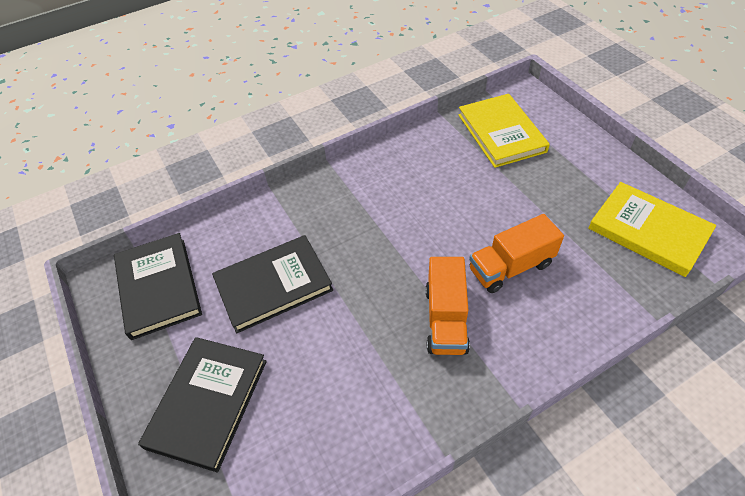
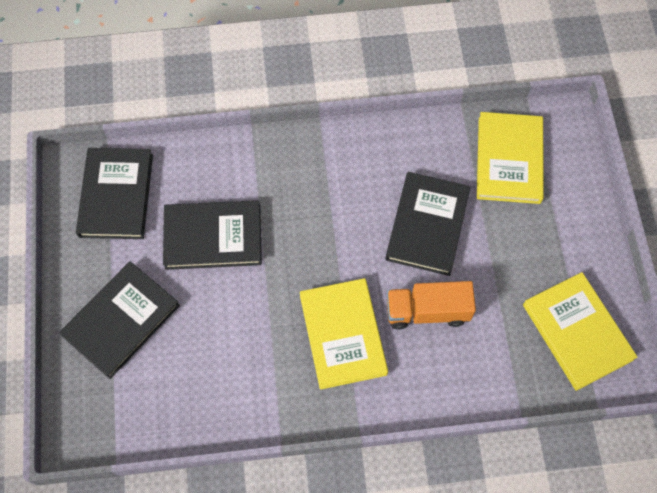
camera: 20 degrees right, 15 degrees up
orange truck [425,257,470,355] -> yellow book [300,278,388,390]
none -> black book [385,172,470,276]

